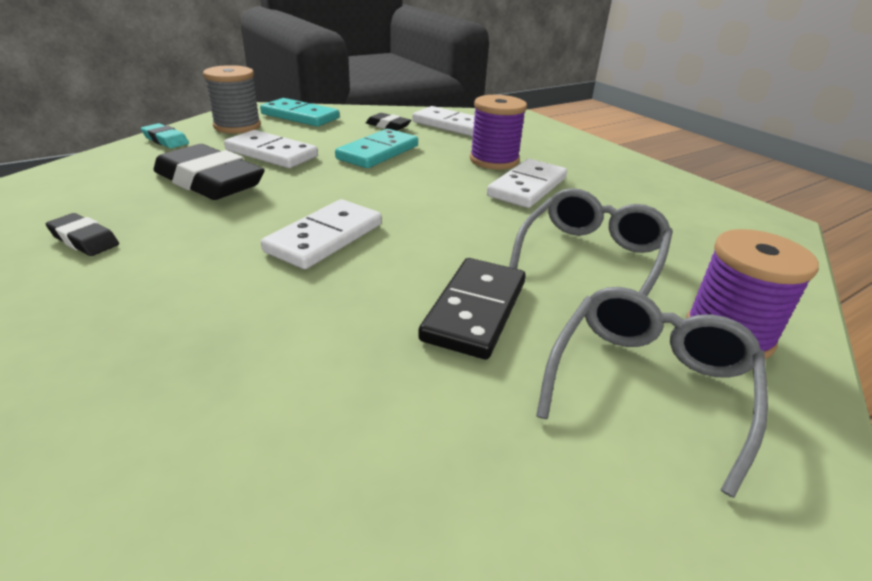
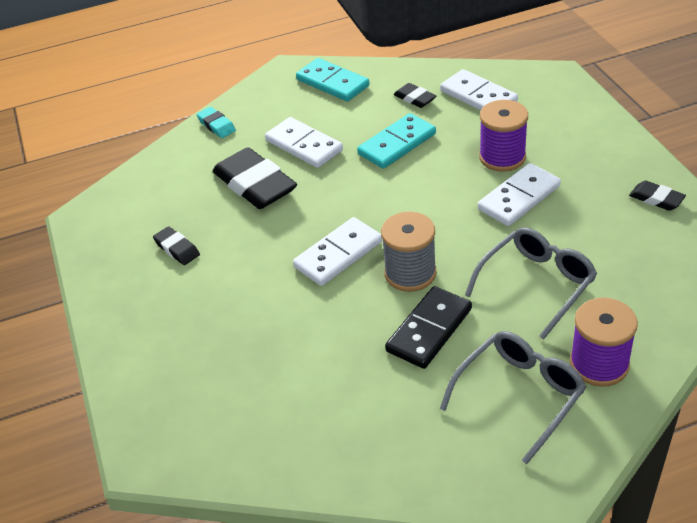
camera: 20 degrees right, 10 degrees up
grey spool [203,65,261,133] -> grey spool moved to [381,212,436,292]
none -> black eraser [629,181,686,211]

